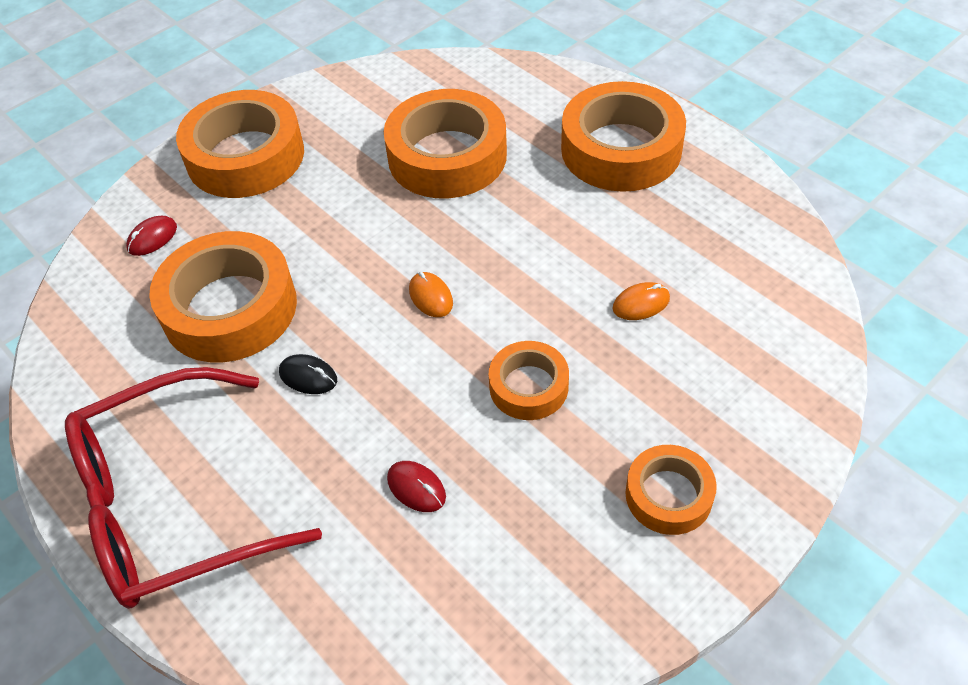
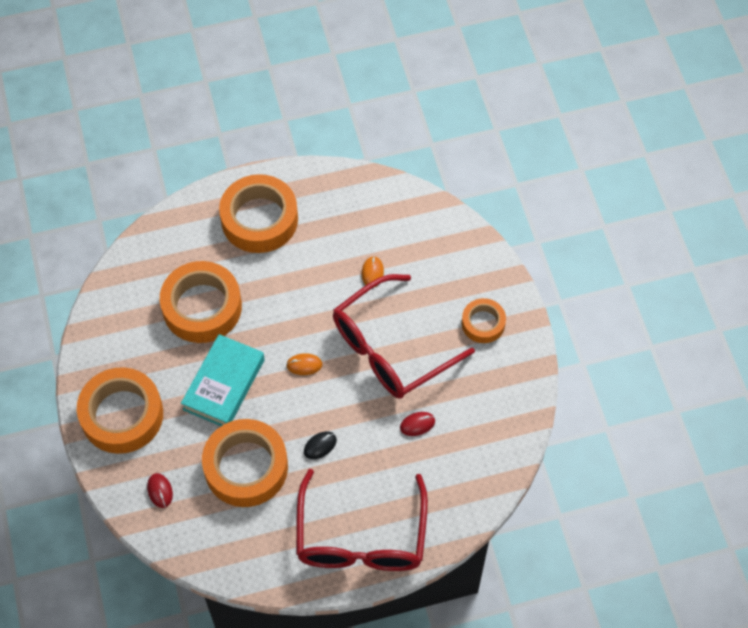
camera: 65 degrees left, 10 degrees up
orange tape [489,341,569,420] -> red glasses [333,274,475,399]
none -> turquoise book [181,334,265,426]

